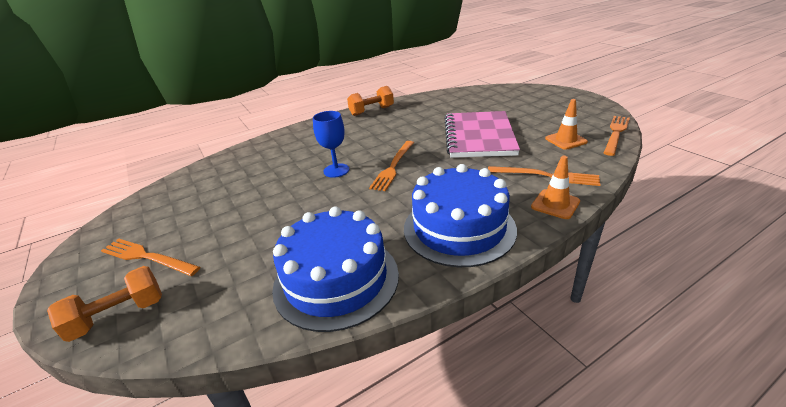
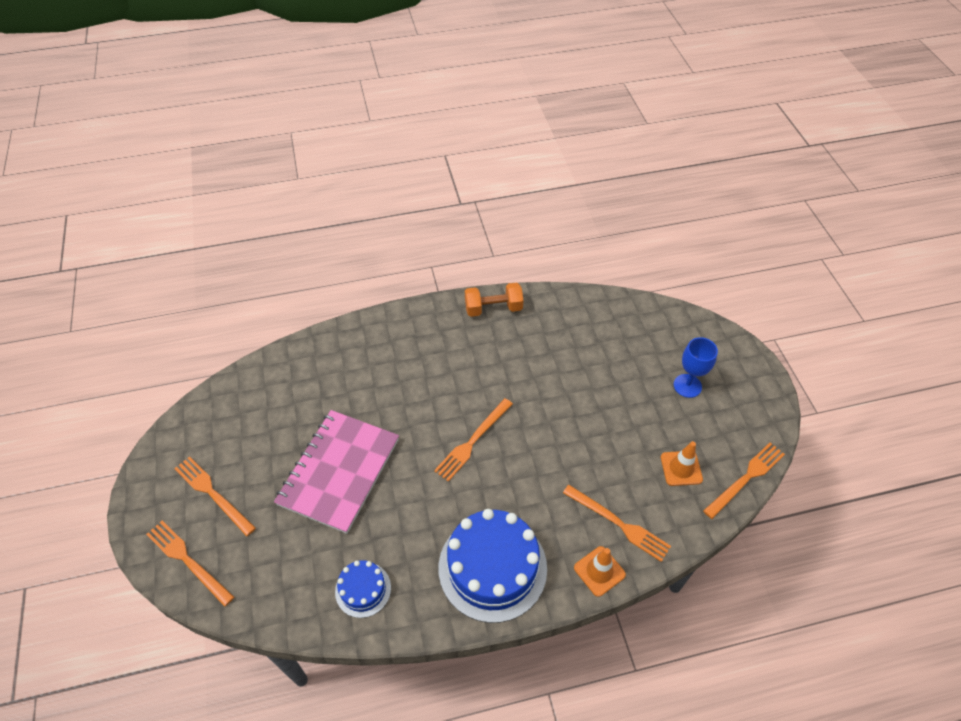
camera: 15 degrees right, 20 degrees up
orange dumbbell [47,266,162,342] -> orange fork [146,521,234,607]
blue cake [272,206,399,332] -> blue cake [335,560,391,618], size x0.50
blue goblet [313,111,349,178] -> blue goblet moved to [674,337,718,398]
pink notebook [444,111,520,158] -> pink notebook moved to [274,410,399,534]

